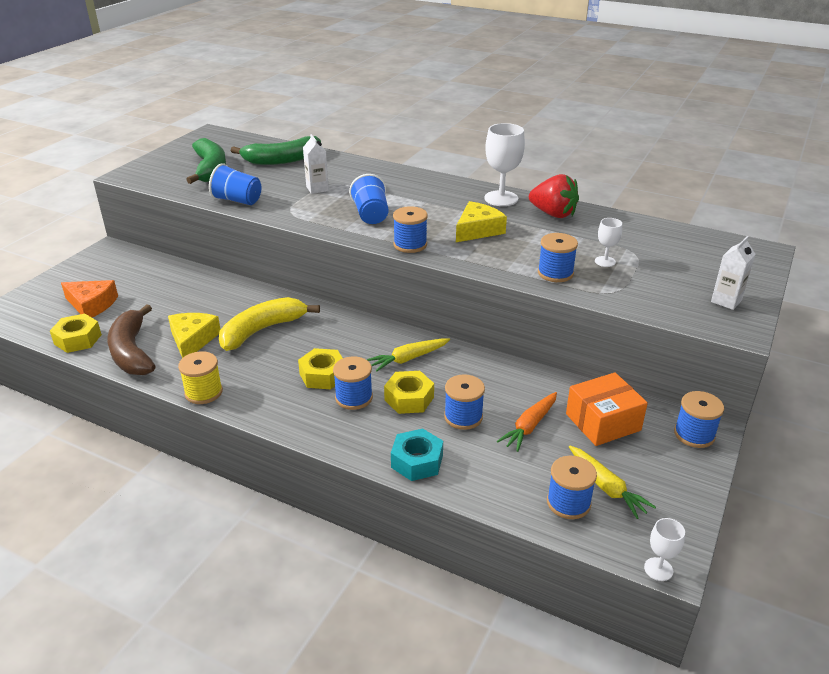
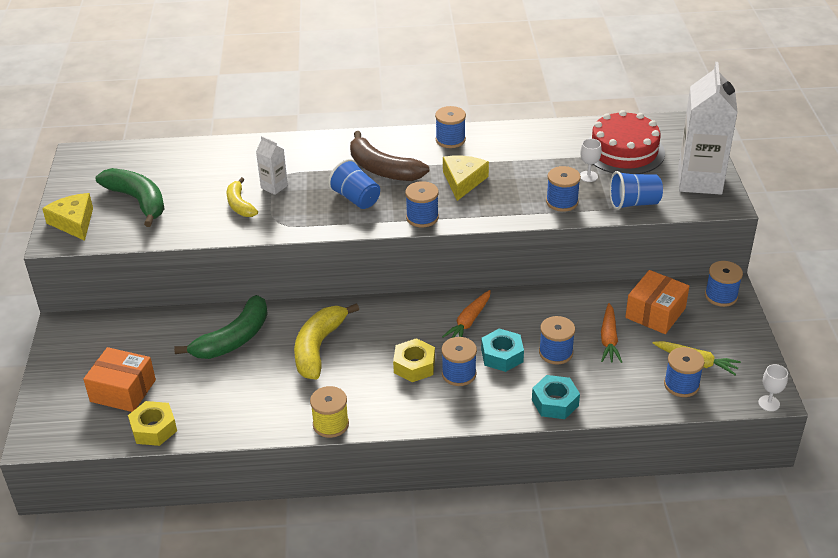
camera: 30 degrees left, 5 degrees up
orange cheese [61,280,118,317] -> orange box [83,347,156,412]
brown banana [107,304,155,375] -> brown banana moved to [350,131,429,181]
yellow cheese [168,313,221,358] -> yellow cheese moved to [42,193,93,241]
blue cup [209,163,262,205] -> blue cup moved to [610,171,663,210]
green banana [231,136,321,165] -> green banana moved to [174,295,268,359]
yellow carrot [367,338,450,371] -> orange carrot [442,290,491,338]
yellow nut [384,371,434,414] -> turquoise nut [481,329,524,372]
white goblet [484,123,525,206] -> blue spool [435,106,466,148]
red strawberry [529,174,579,218] -> none
white carton [711,236,755,310] -> white carton [678,62,738,195], size x2.16
none -> yellow banana [227,177,258,217]
none -> red cake [589,110,665,174]

